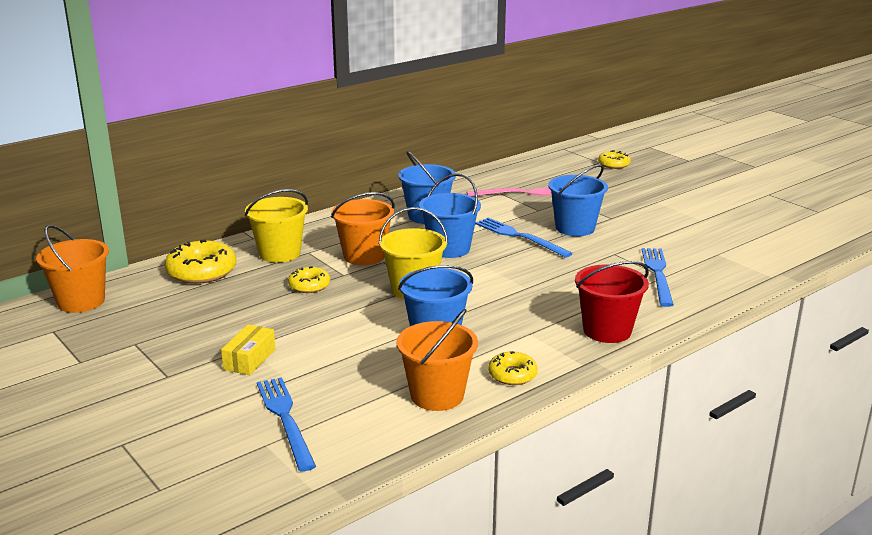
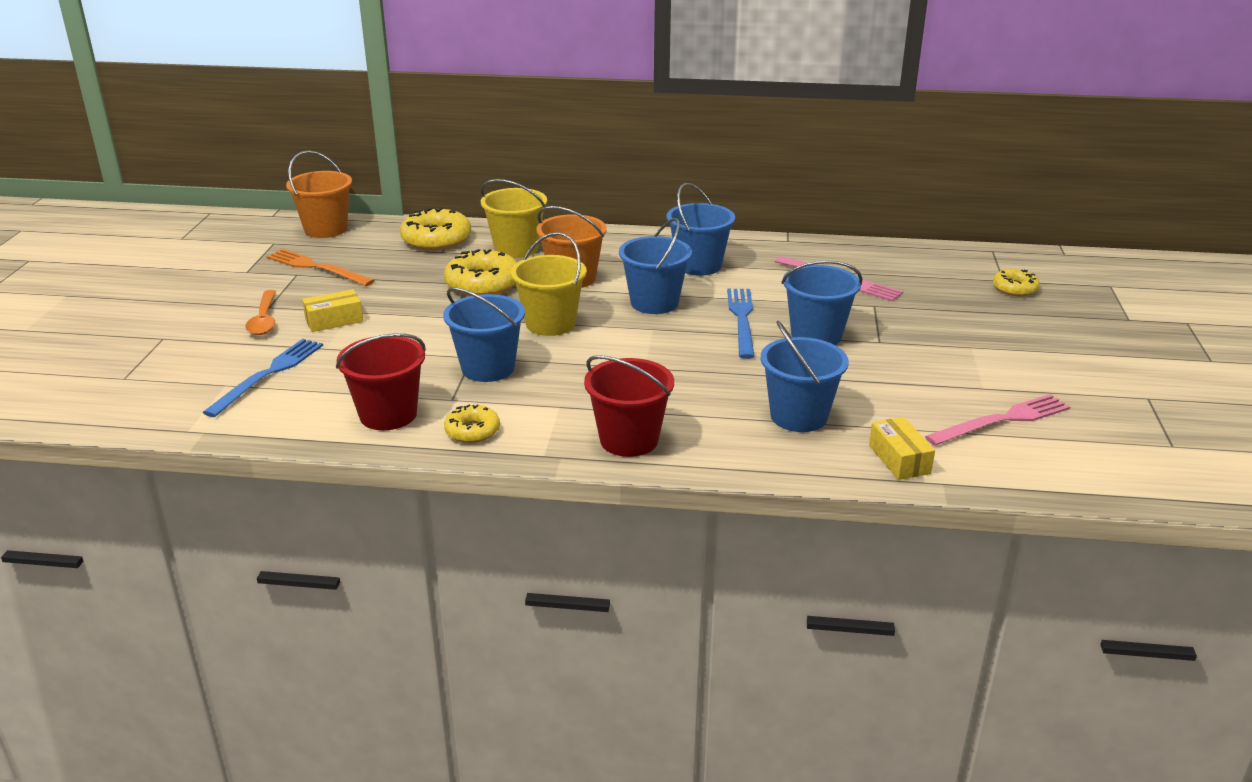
camera: 45 degrees right, 5 degrees up
yellow donut [288,266,330,293] -> yellow donut [444,249,517,296], size x1.71
orange bucket [396,309,478,411] -> red bucket [336,333,426,430]
blue fork [642,248,674,307] -> blue bucket [761,321,849,432]
none -> orange spoon [245,290,276,335]
none -> orange fork [267,249,375,286]
none -> yellow box [869,417,935,480]
none -> pink fork [925,394,1070,446]

